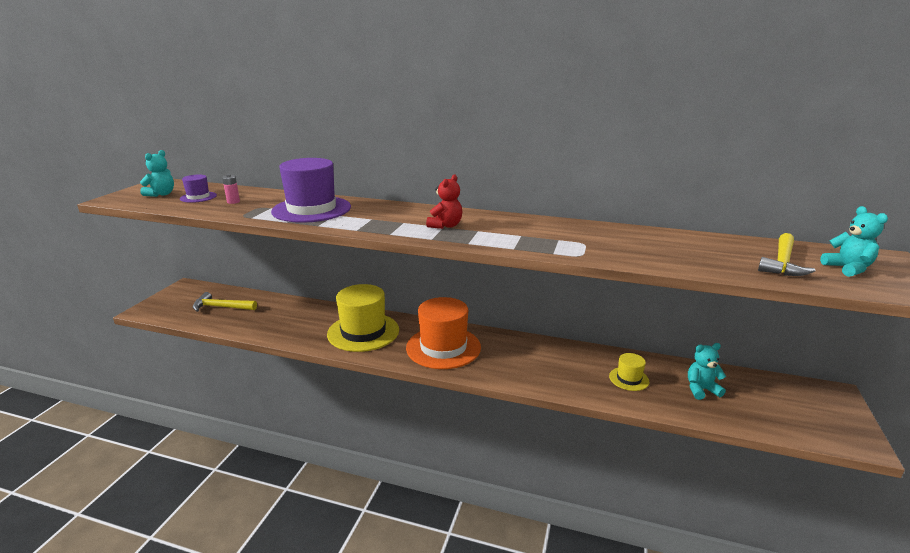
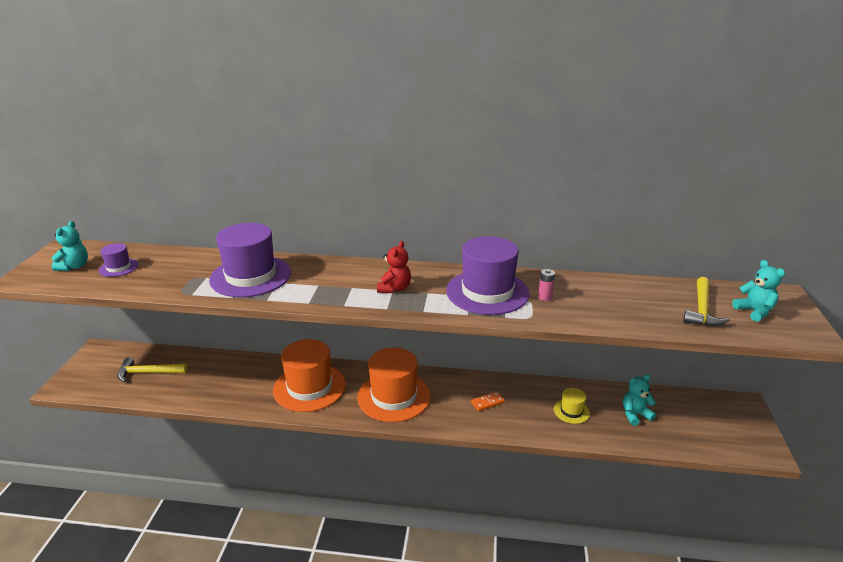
camera: 10 degrees left, 5 degrees up
pink battery [222,174,240,204] -> pink battery moved to [538,269,555,301]
yellow hat [327,284,399,352] -> orange hat [273,339,346,412]
none -> purple hat [446,236,530,315]
none -> orange domino [471,391,505,411]

